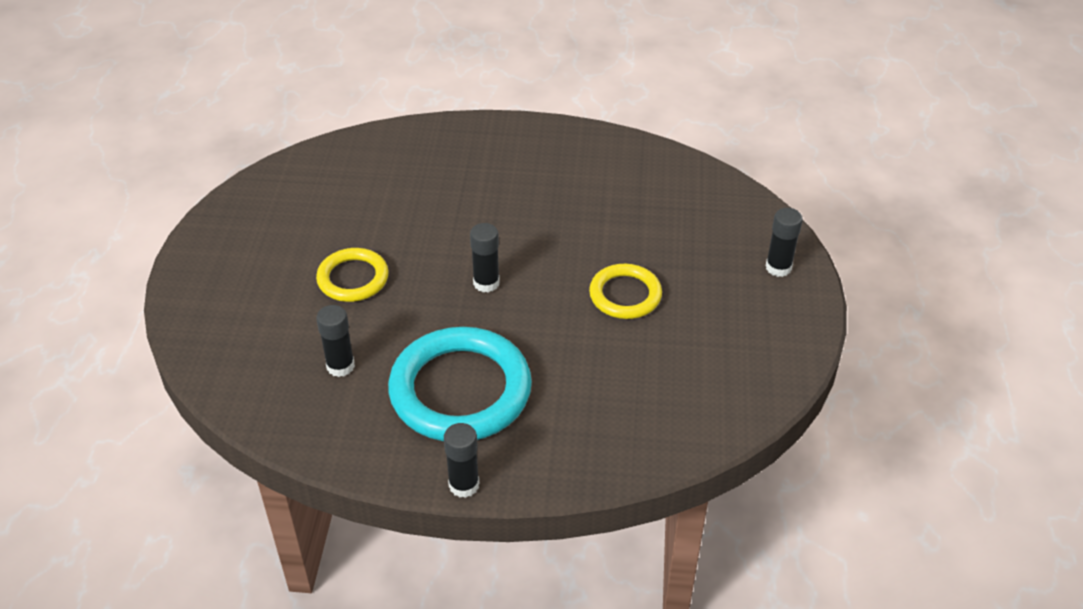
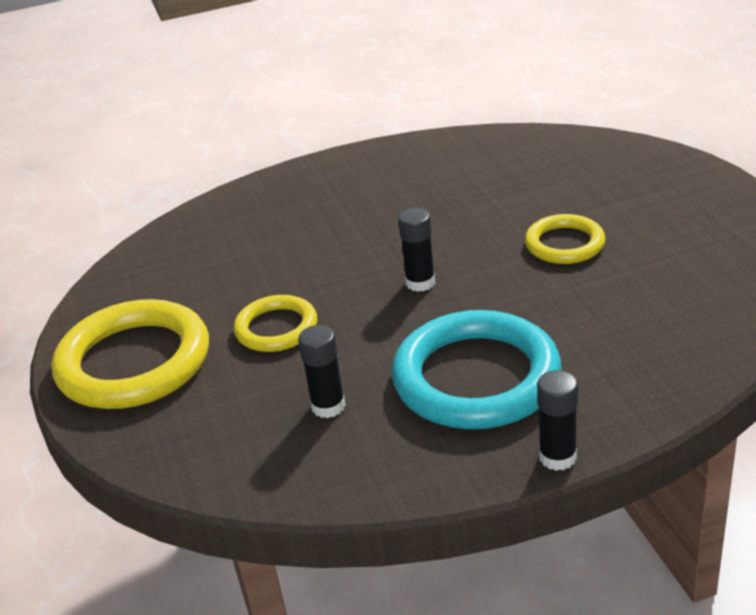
camera: 20 degrees left, 10 degrees down
black glue stick [766,208,803,277] -> none
none -> yellow ring [52,299,209,409]

